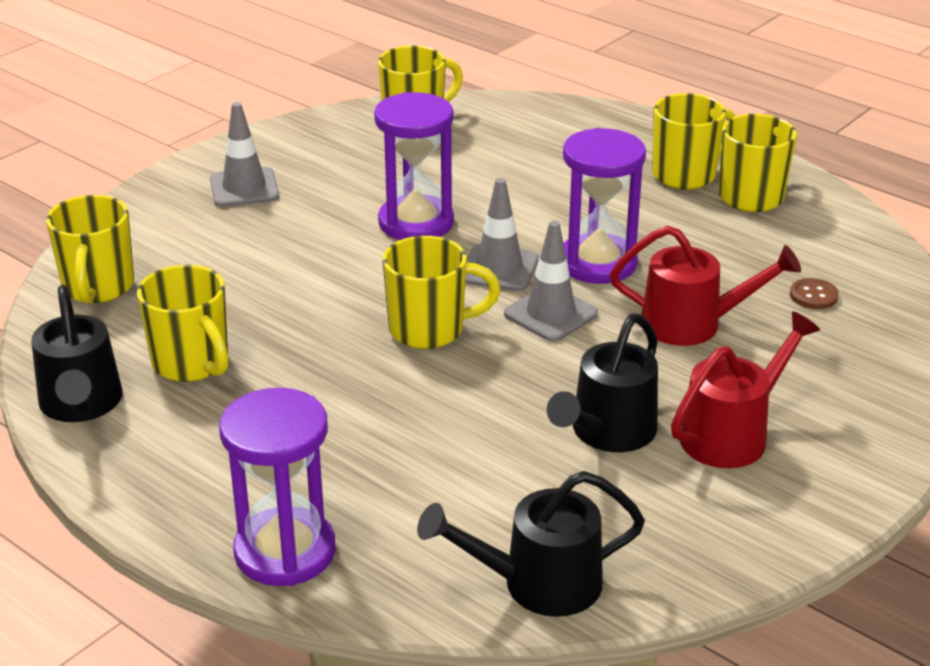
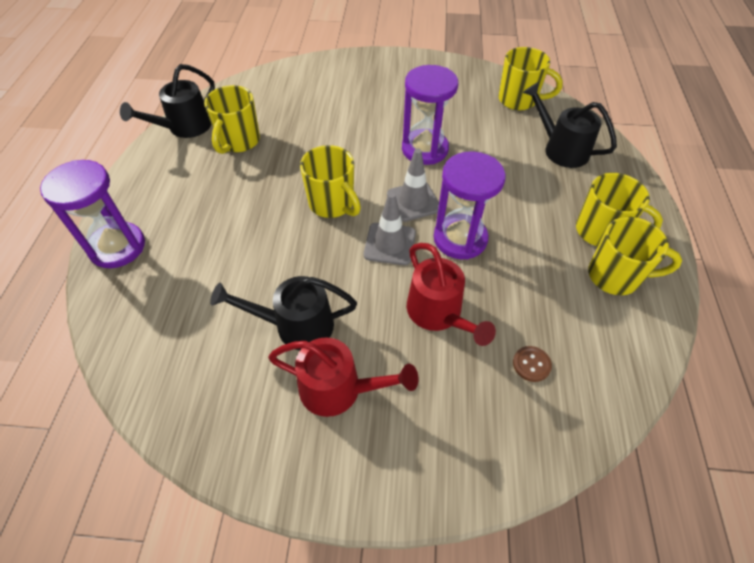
camera: 55 degrees right, 20 degrees up
yellow mug [46,195,134,303] -> none
grey traffic cone [210,102,279,207] -> none
black watering can [417,471,645,617] -> black watering can moved to [523,82,617,168]

